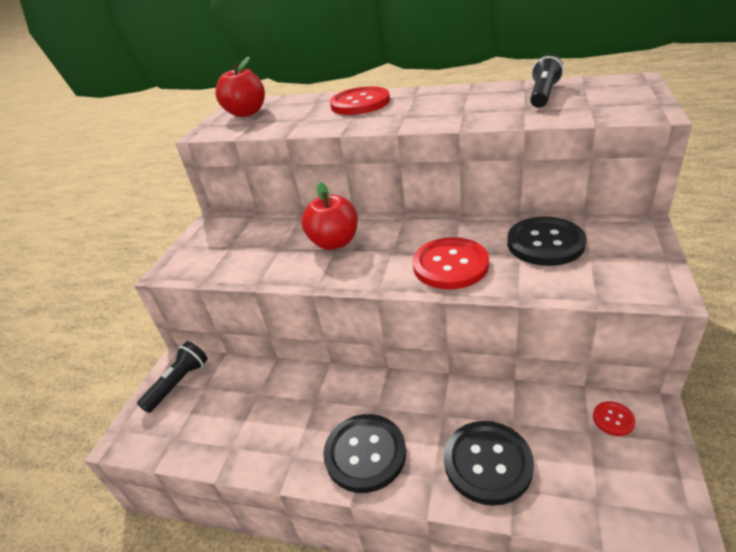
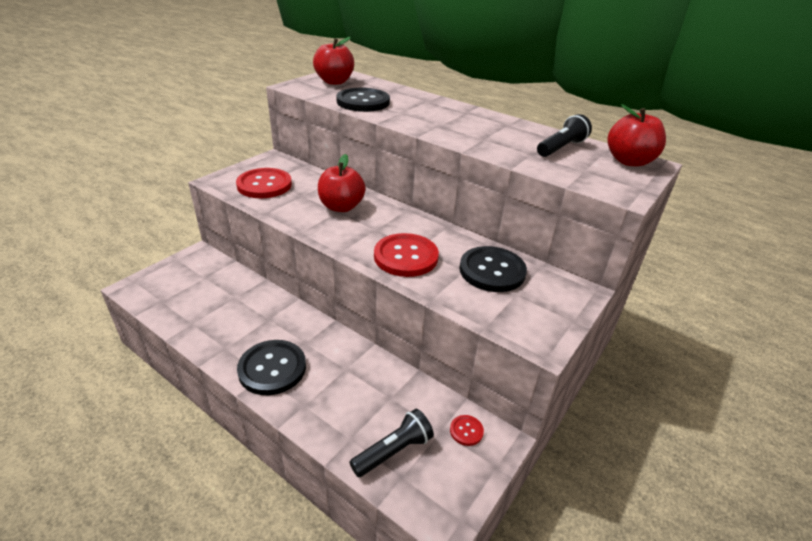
camera: 15 degrees right, 0 degrees up
black flashlight [137,341,208,413] -> black flashlight moved to [350,409,434,477]
red button [330,86,390,115] -> red button moved to [236,168,292,198]
black button [444,421,534,506] -> black button moved to [336,88,390,112]
none -> red apple [607,104,666,167]

